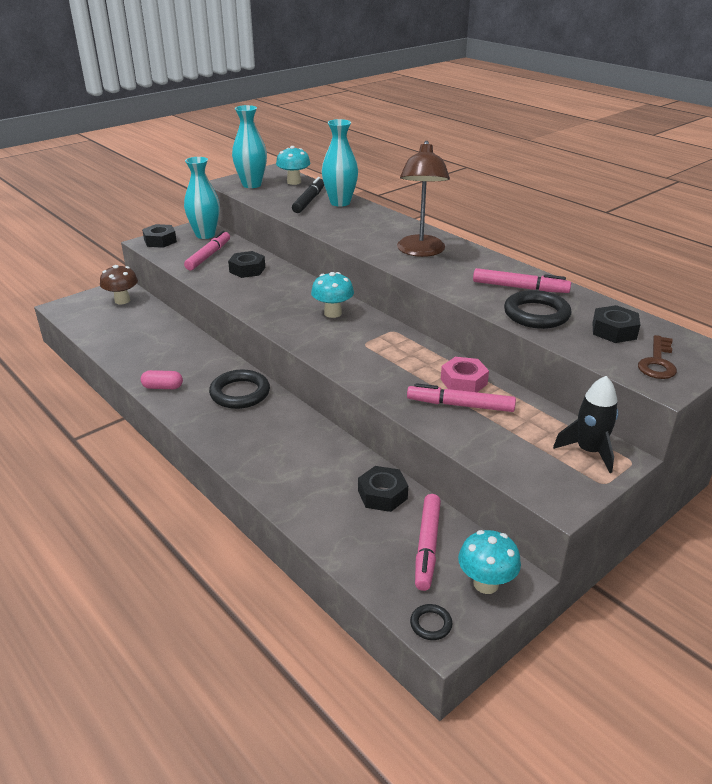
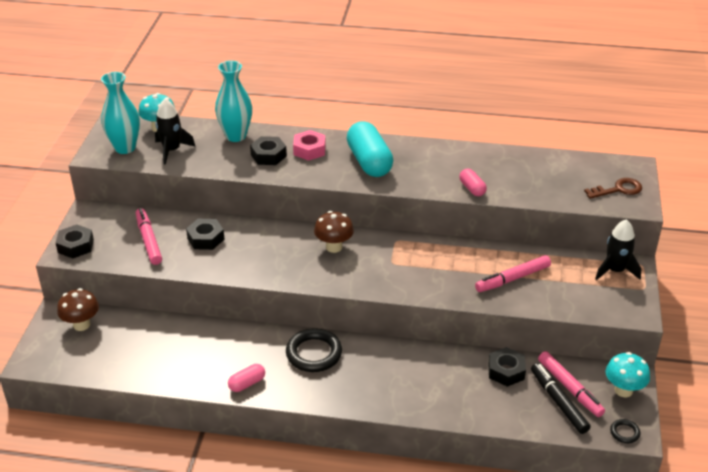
camera: 40 degrees left, 5 degrees up
turquoise vase [184,157,220,239] -> none
black marker [292,177,324,213] -> black marker moved to [531,363,591,434]
turquoise mushroom [311,272,354,318] -> brown mushroom [314,211,354,253]
brown lamp [397,141,450,257] -> turquoise capsule [347,121,393,177]
pink nut [441,357,489,392] -> pink nut moved to [293,130,326,161]
pink marker [473,268,571,293] -> none
black ring [504,290,571,329] -> none
black nut [592,305,641,343] -> black nut moved to [250,136,287,165]
brown key [638,335,677,379] -> brown key turned 90 degrees counterclockwise [584,178,642,199]
none -> black rocket [155,99,196,164]
none -> pink capsule [459,169,487,196]

